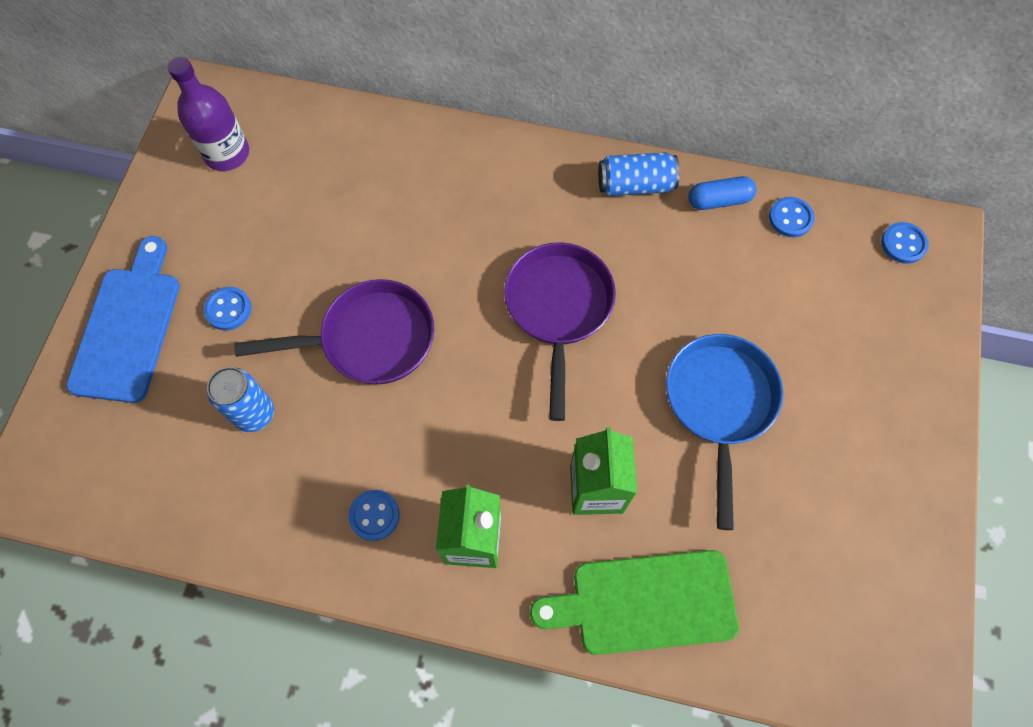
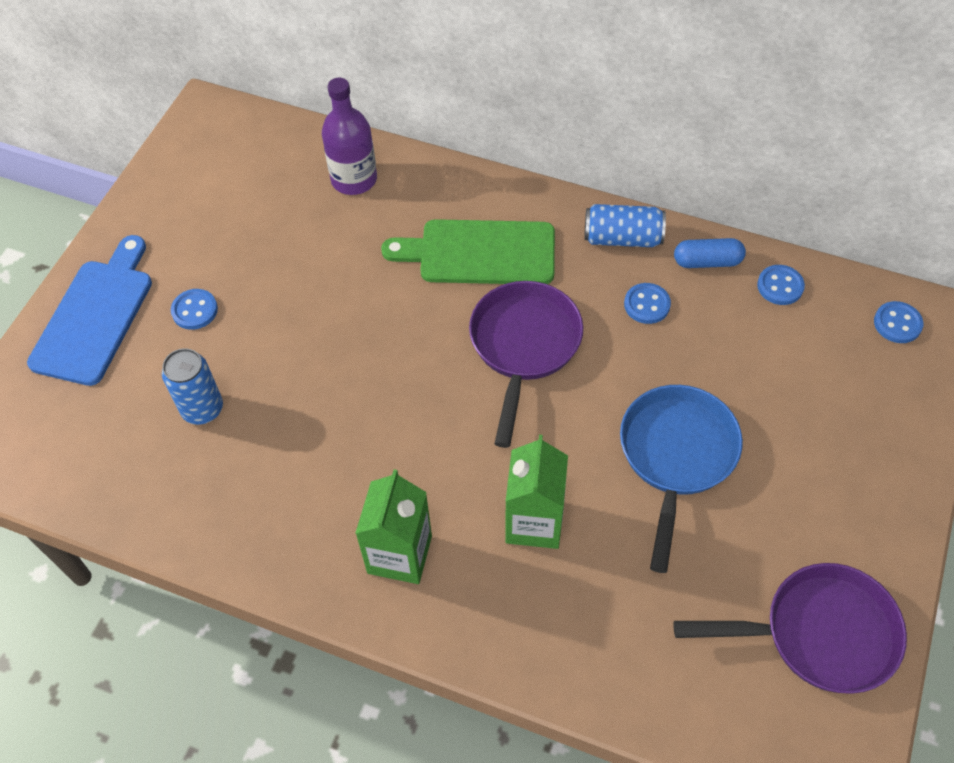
camera: 10 degrees right, 10 degrees down
purple bottle [168,57,249,171] -> purple bottle moved to [322,78,377,195]
purple pan [234,279,434,385] -> purple pan moved to [673,563,907,694]
blue button [348,490,400,541] -> blue button moved to [624,283,671,324]
green cutting board [530,550,739,655] -> green cutting board moved to [381,219,555,284]

